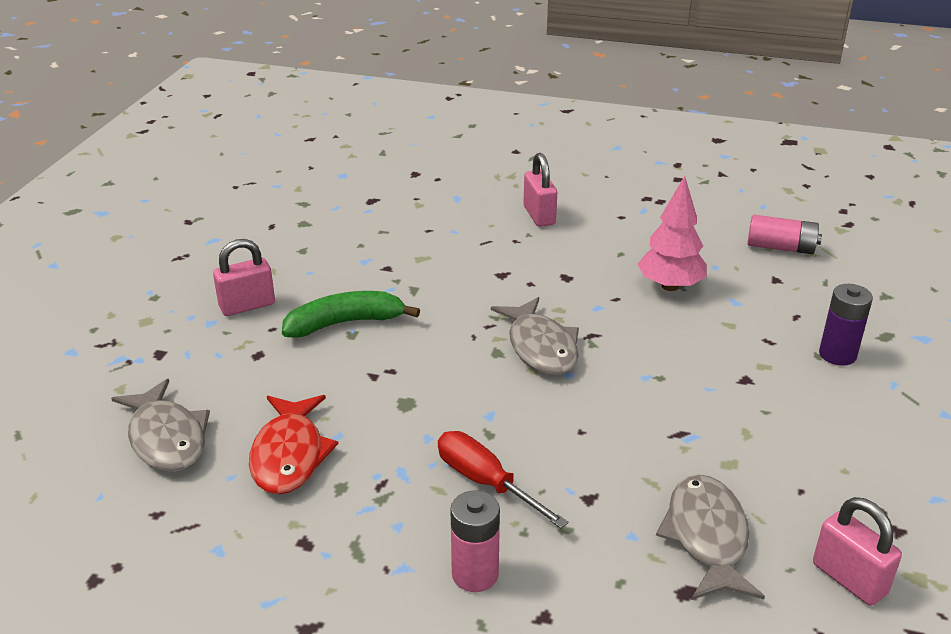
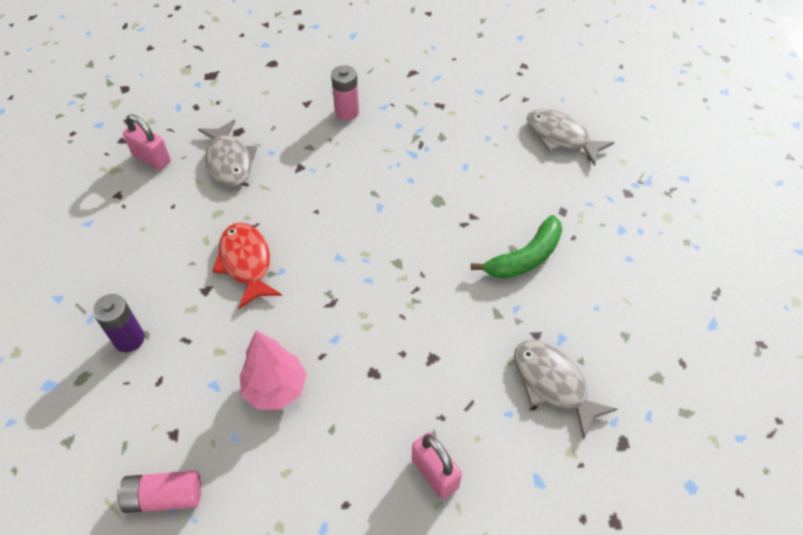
camera: 160 degrees right, 20 degrees up
pink padlock [213,239,275,316] -> none
red fish [249,395,338,494] -> red fish moved to [212,223,282,309]
red screwdriver [438,431,568,528] -> none
grey fish [491,297,579,375] -> grey fish moved to [514,341,618,440]

